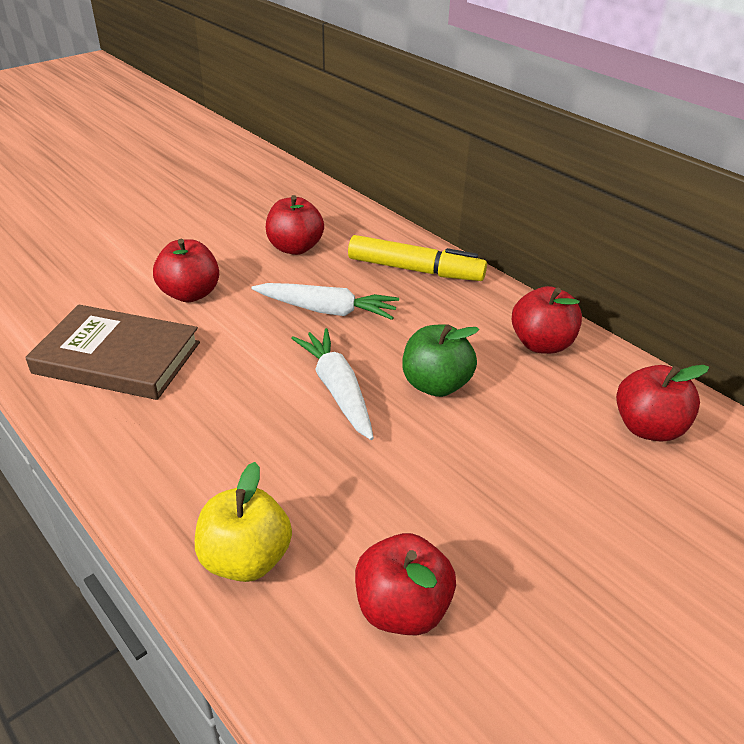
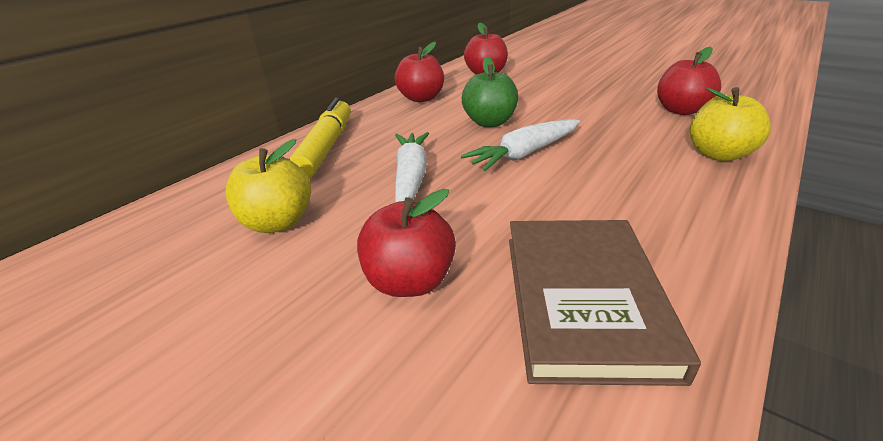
camera: 100 degrees left, 5 degrees down
red apple [266,195,324,255] -> yellow apple [225,139,311,233]

